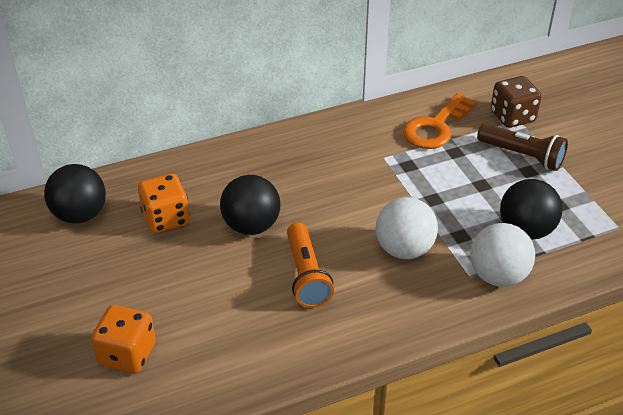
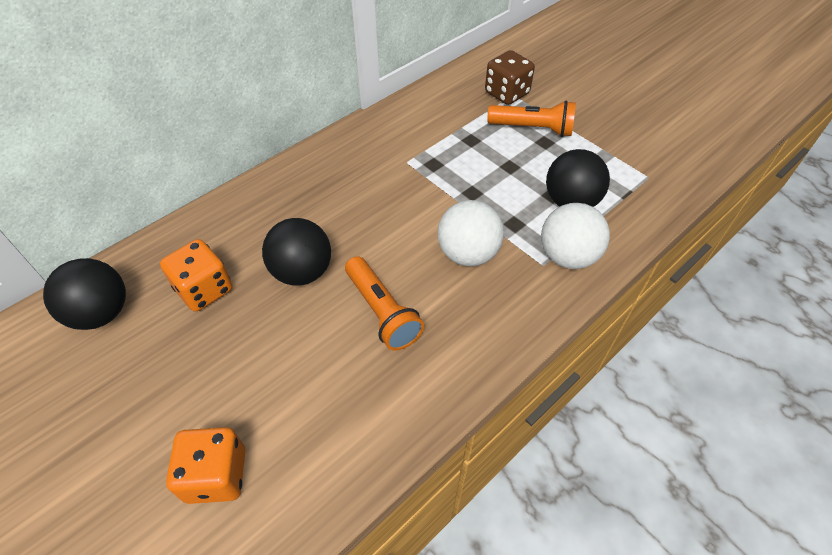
camera: 20 degrees left, 10 degrees up
orange key [403,93,477,149] -> none
brown flashlight [477,124,568,171] -> orange flashlight [487,100,576,137]

